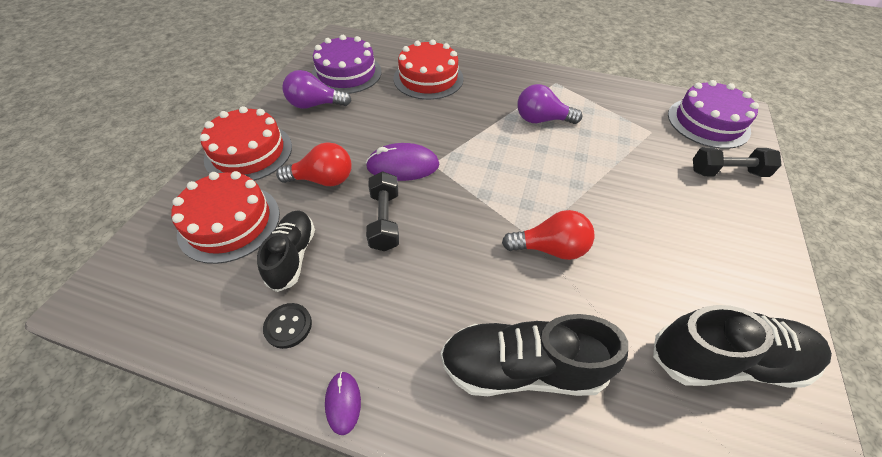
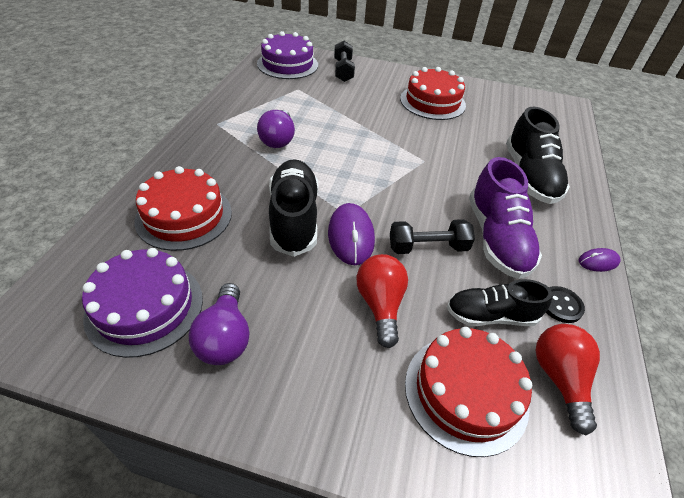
camera: 95 degrees left, 5 degrees down
red cake [200,106,292,181] -> red cake moved to [400,67,466,120]
red light bulb [502,210,595,260] -> red light bulb moved to [536,324,600,435]
black shoe [653,305,832,388] -> black shoe moved to [269,159,318,257]
none -> purple shoe [469,157,542,279]

